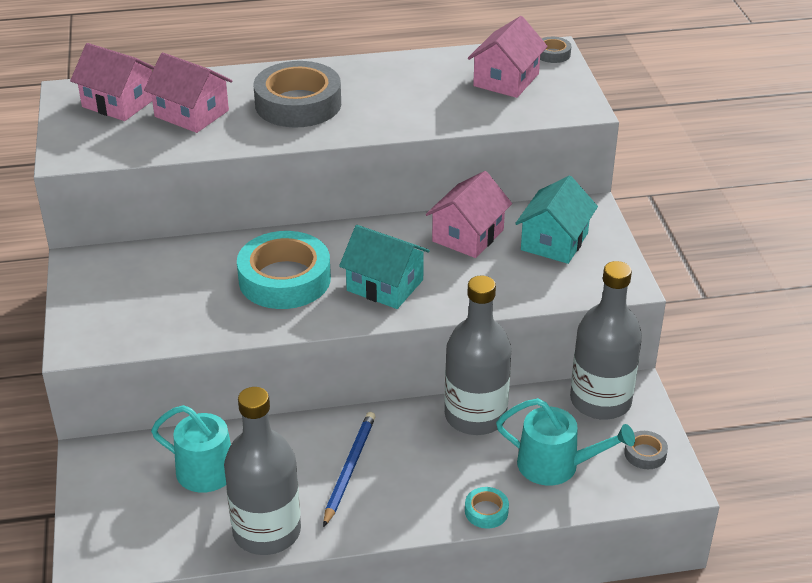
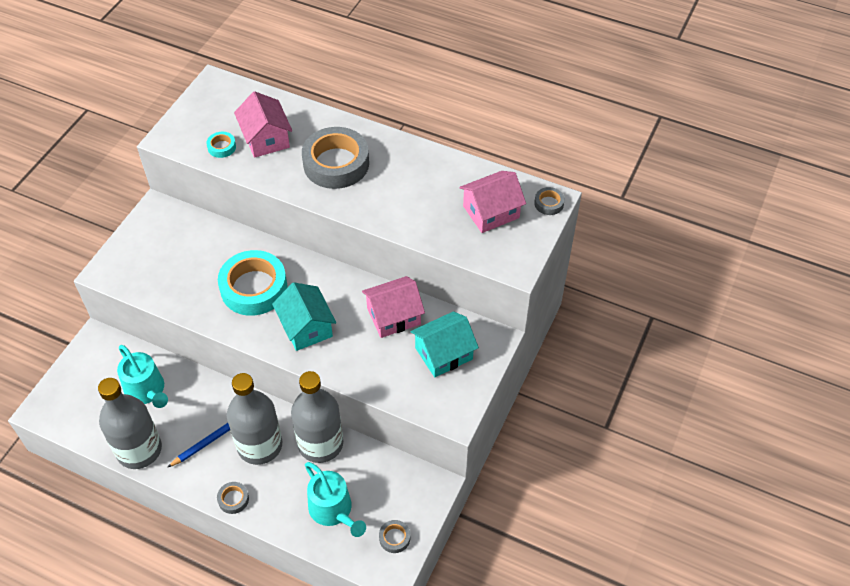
camera: 35 degrees right, 15 degrees up
pink house [70,43,154,121] -> none
turquoise tape [465,487,509,528] -> turquoise tape moved to [207,132,236,158]
grey bottle [570,261,642,420] -> grey bottle moved to [227,373,282,465]
none -> grey tape [217,482,249,514]

